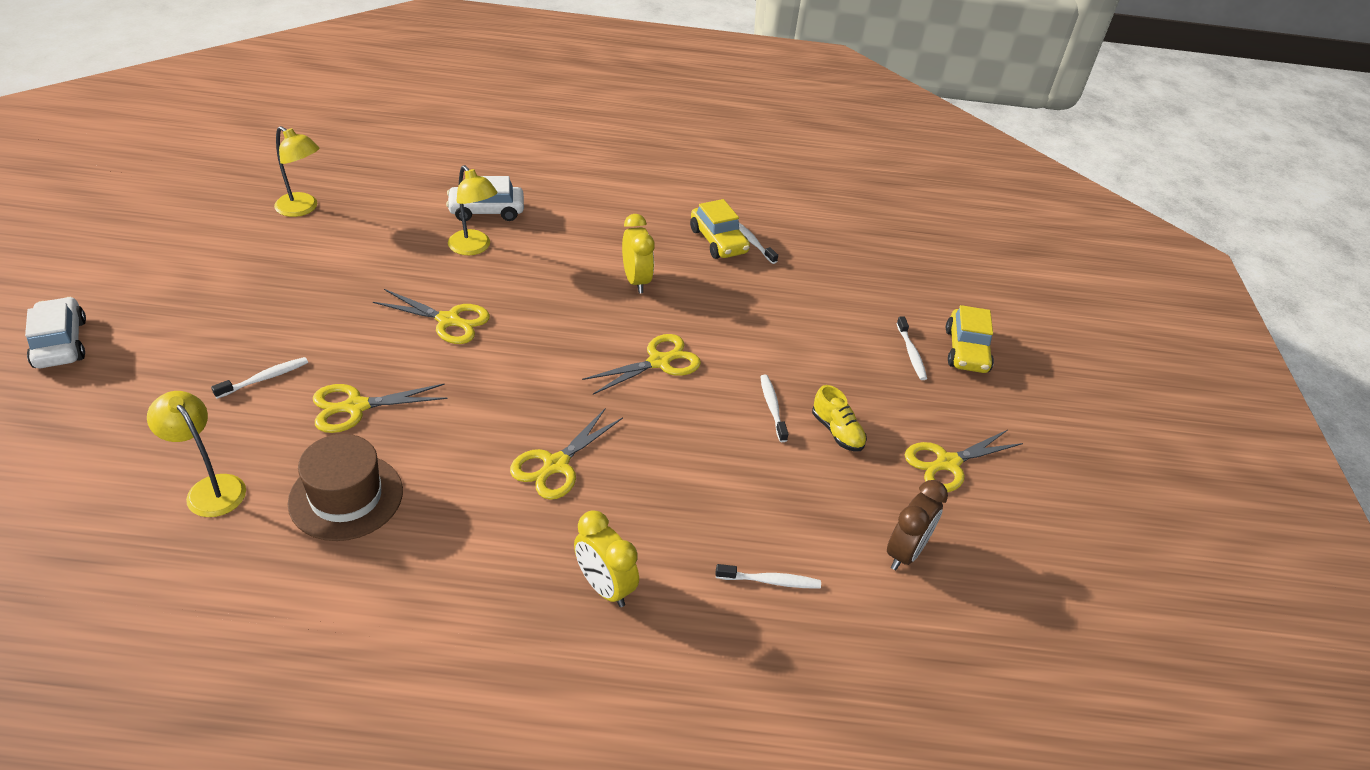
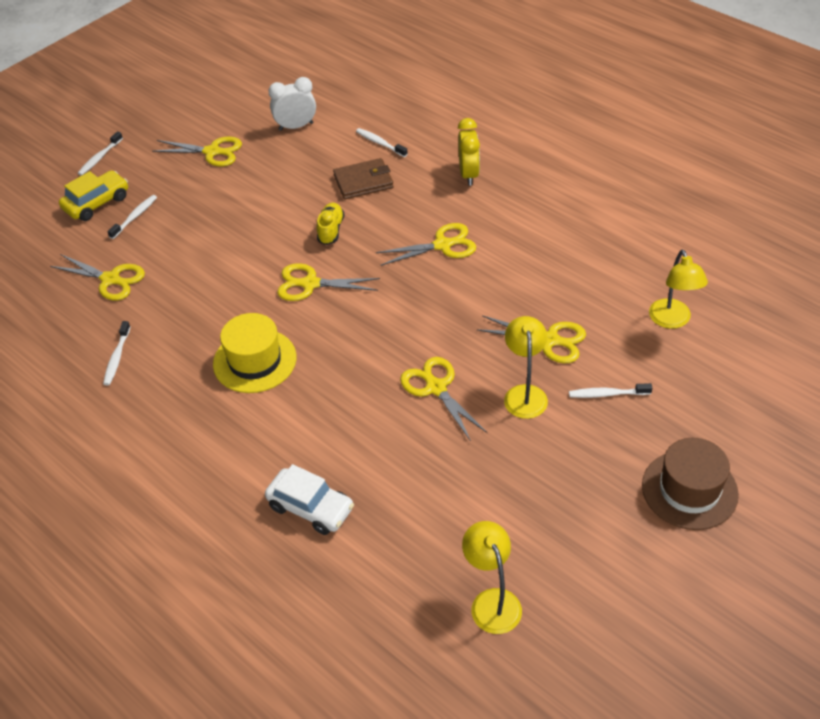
camera: 135 degrees left, 5 degrees up
white car [25,297,86,368] -> none
brown hat [287,434,403,541] -> brown hat moved to [642,438,739,530]
yellow lamp [448,165,497,255] -> yellow lamp moved to [504,316,548,419]
yellow clock [622,214,655,293] -> yellow hat [213,313,297,393]
yellow car [690,199,750,259] -> none
white toothbrush [760,375,789,442] -> white toothbrush moved to [78,132,123,176]
yellow shoe [812,385,867,452] -> yellow shoe moved to [317,203,344,245]
brown clock [887,480,948,570] -> white clock [268,77,316,131]
none -> yellow scissors [50,254,145,300]
none -> brown wallet [333,158,394,199]

